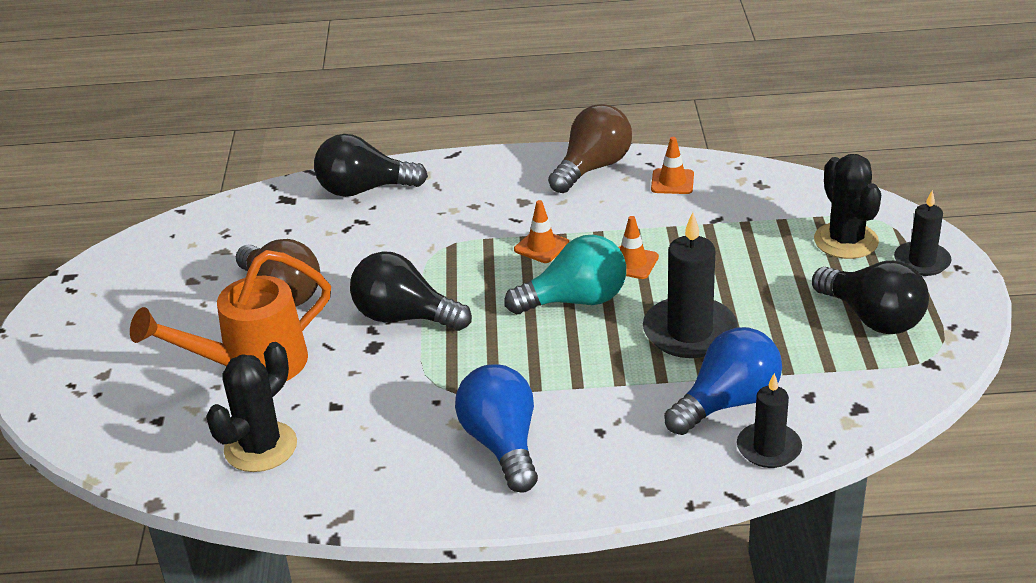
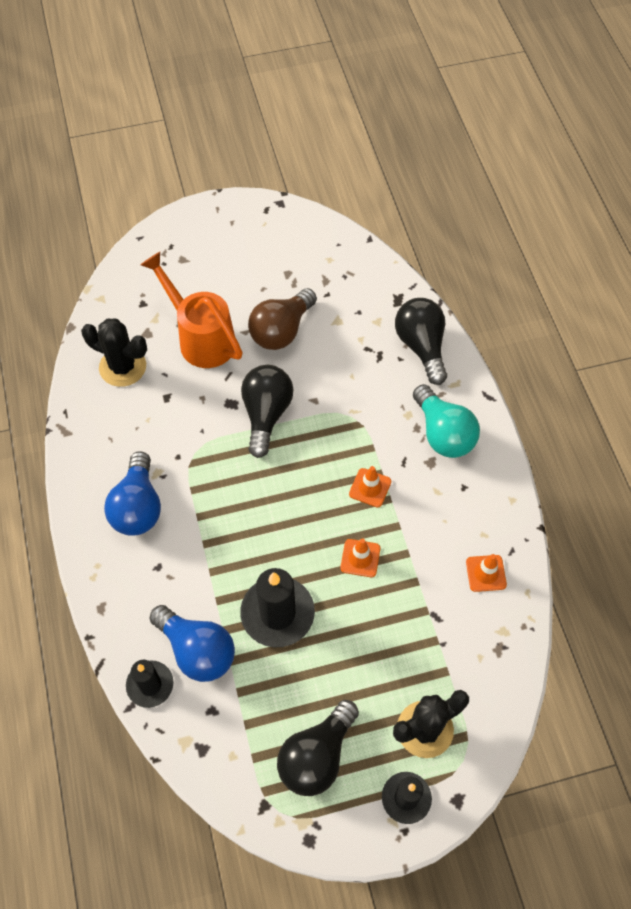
camera: 75 degrees right, 25 degrees up
blue light bulb [455,364,538,493] -> blue light bulb turned 120 degrees clockwise [104,451,161,536]
turquoise light bulb [504,235,626,314] -> turquoise light bulb moved to [413,384,480,458]
brown light bulb [548,104,632,193] -> none

